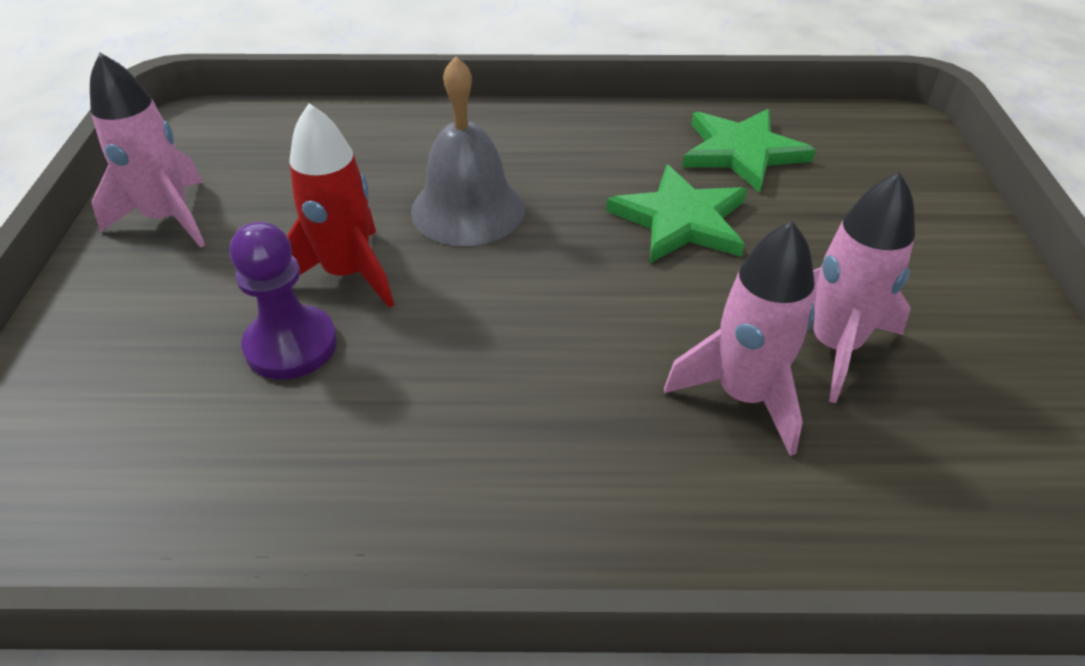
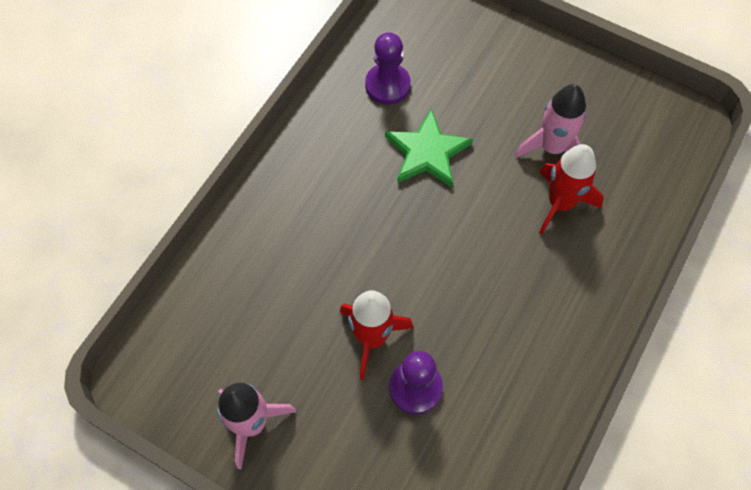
camera: 60 degrees left, 20 degrees up
grey bell [411,56,525,246] -> none
pink rocket [664,221,815,456] -> red rocket [539,144,604,234]
green star [682,109,816,193] -> purple pawn [365,32,411,104]

